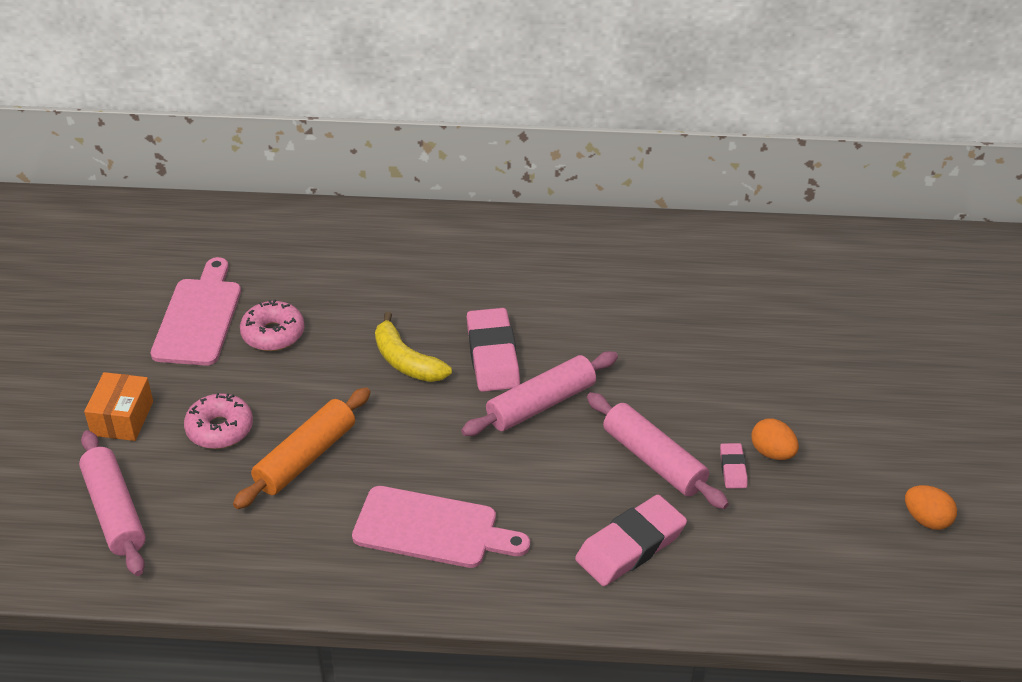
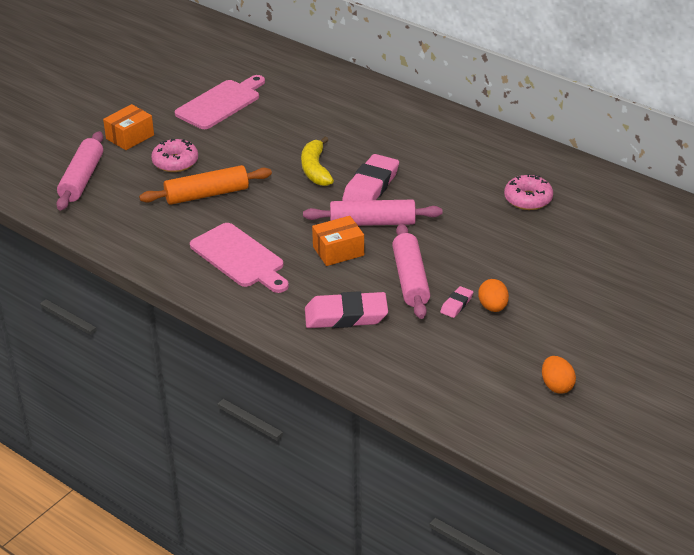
camera: 35 degrees right, 5 degrees down
pink donut [240,299,304,351] -> pink donut moved to [504,174,553,210]
none -> orange box [312,216,364,266]

